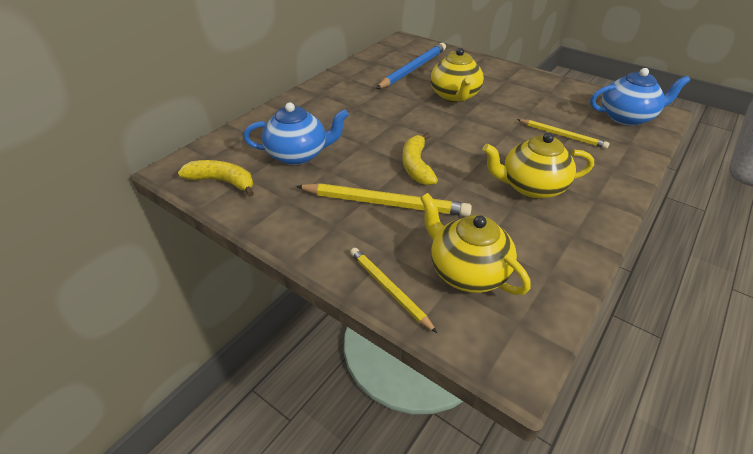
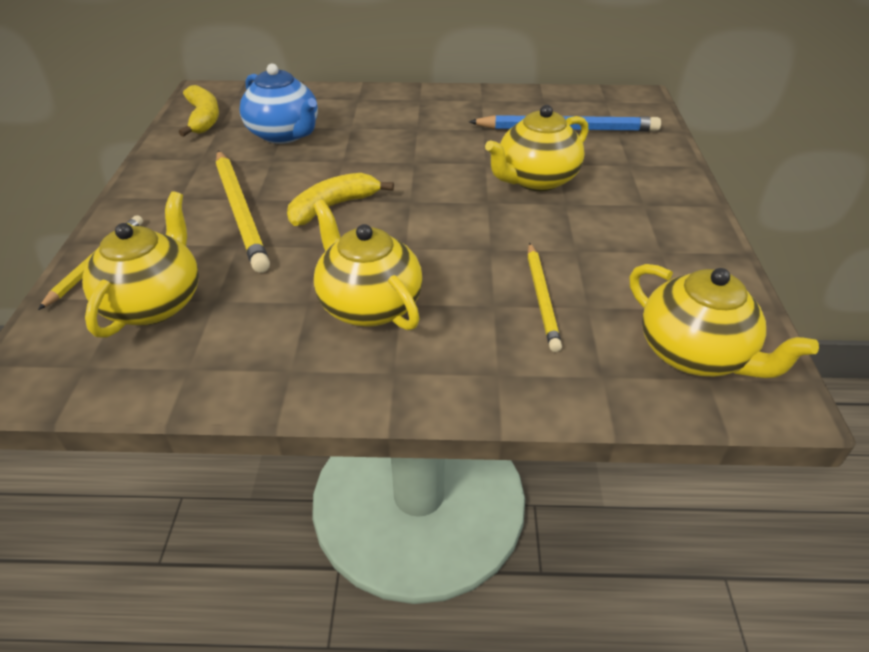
camera: 55 degrees right, 0 degrees up
blue teapot [590,68,690,126] -> yellow teapot [630,264,819,378]

